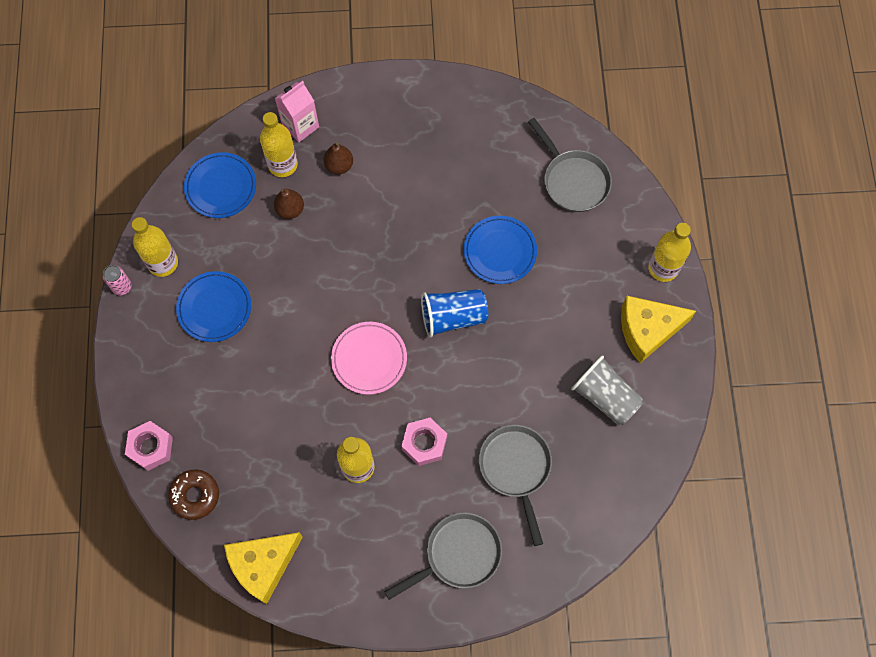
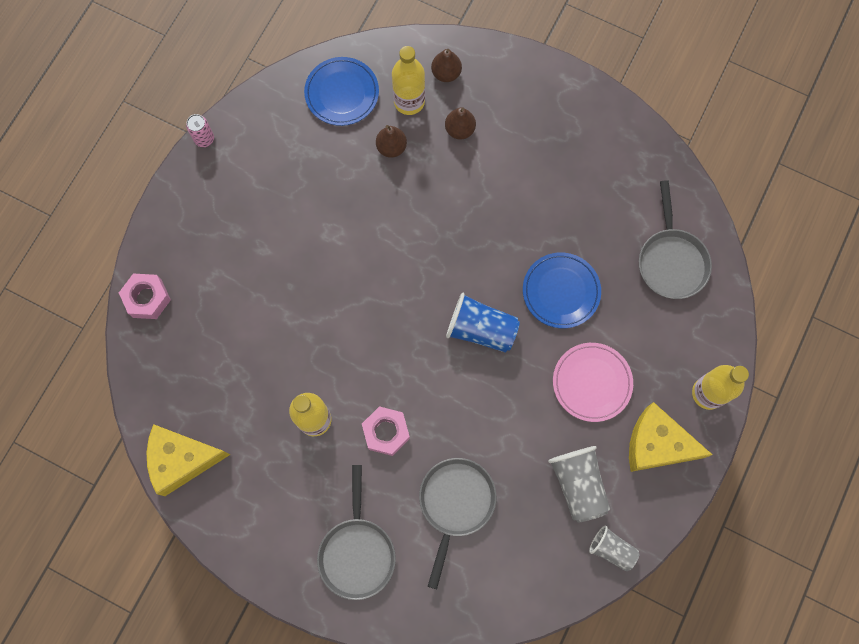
camera: 30 degrees right, 5 degrees up
yellow bottle [132,217,178,277] -> none
brown donut [168,469,219,520] -> none
blue plate [176,271,251,342] -> none
pink carton [275,81,319,143] -> brown pear [431,49,462,82]
pink plate [331,322,407,395] -> pink plate moved to [553,343,633,422]
grey pan [385,512,502,600] -> grey pan turned 90 degrees clockwise [317,465,396,600]
none -> grey cup [589,526,639,571]

